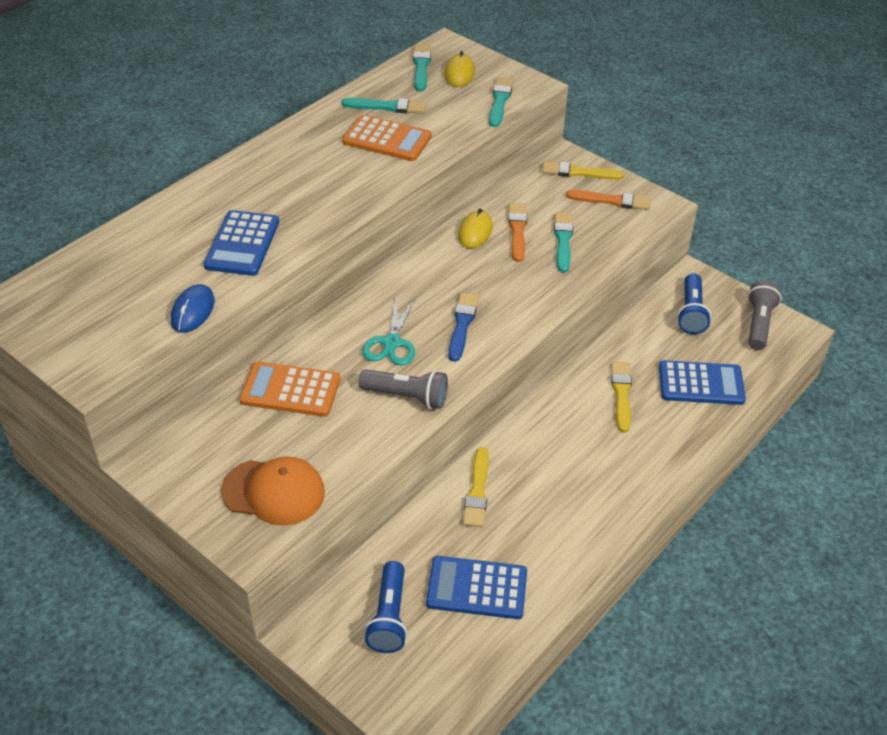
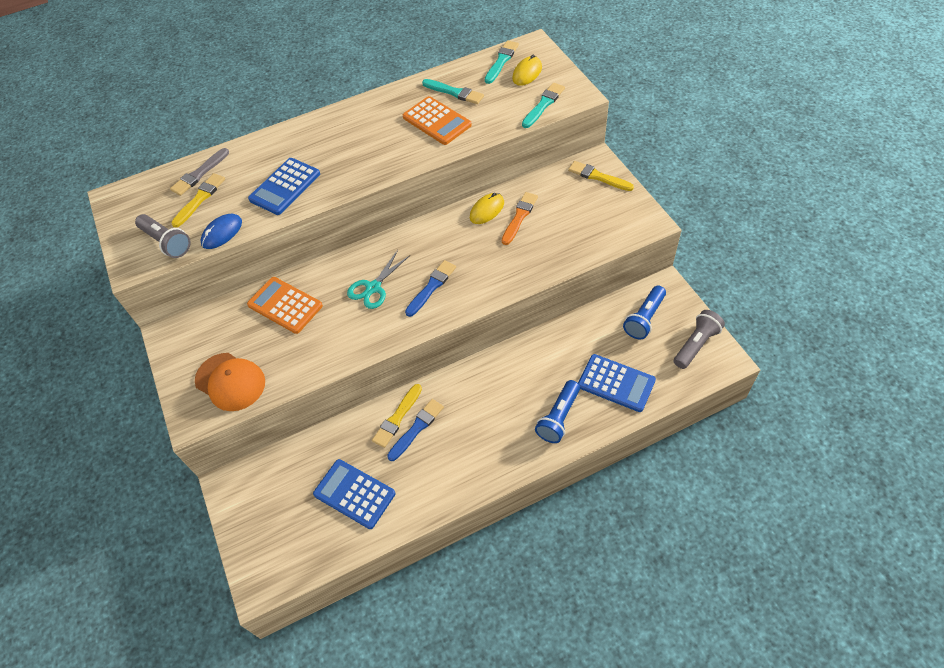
camera: 30 degrees right, 10 degrees up
grey flashlight [358,369,448,409] -> grey flashlight moved to [135,214,191,258]
blue flashlight [364,561,407,653] -> blue flashlight moved to [535,380,580,443]
turquoise brush [554,213,573,273] -> none
orange brush [566,190,651,210] -> none
yellow brush [611,361,632,432] -> yellow brush moved to [171,173,225,228]
none -> grey brush [170,148,229,196]
none -> blue brush [387,399,444,461]

